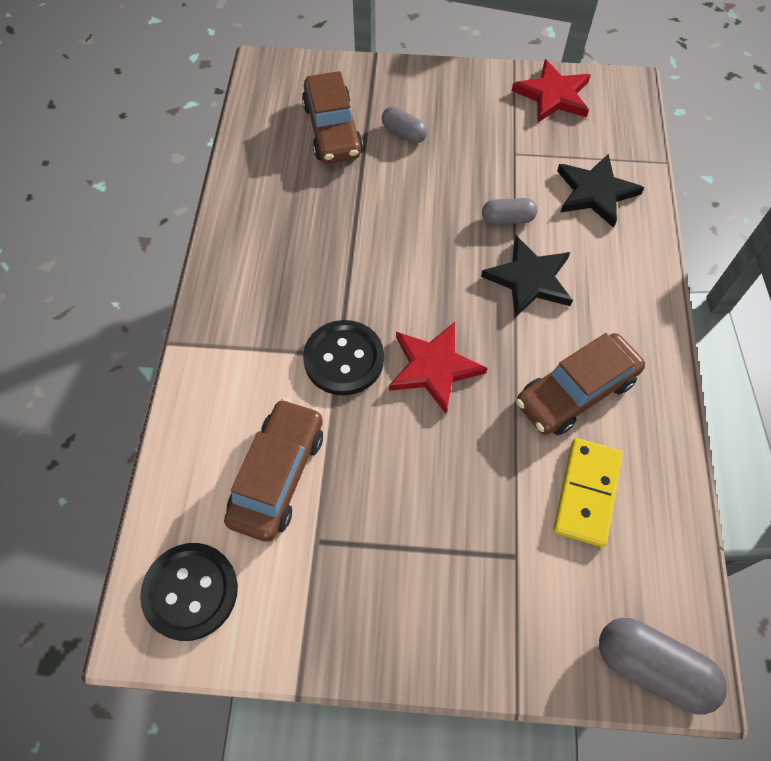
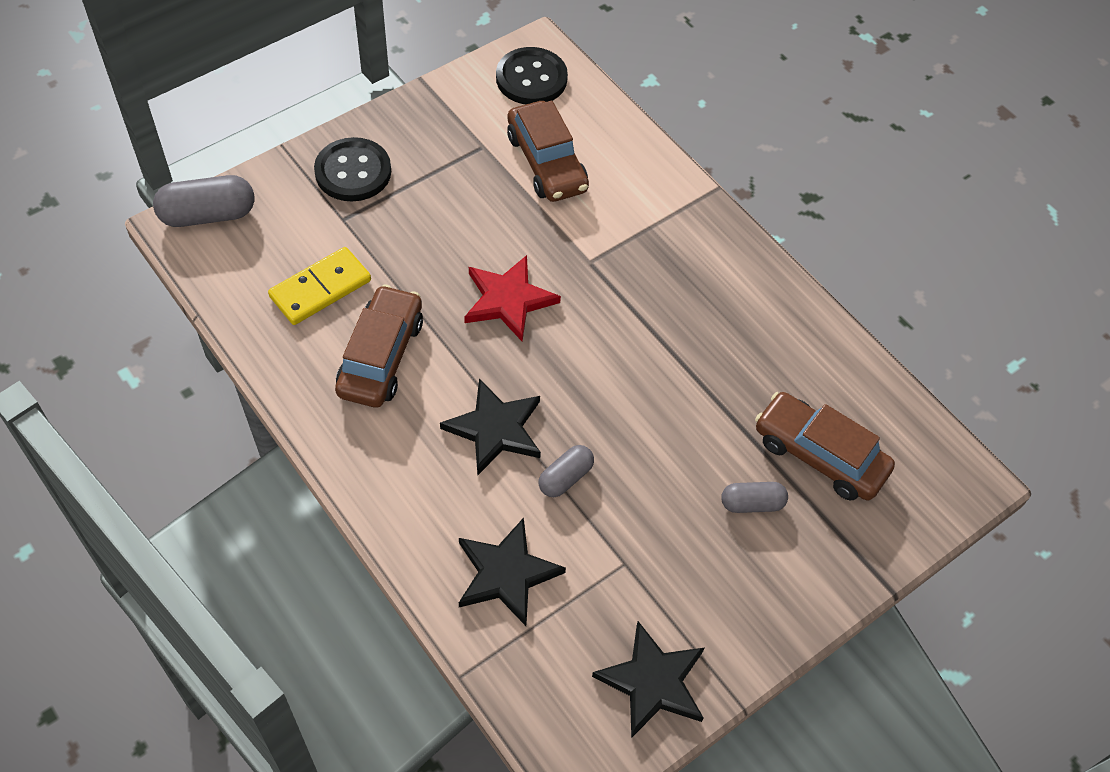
camera: 135 degrees right, 5 degrees down
black button [303,320,384,395] -> black button moved to [314,137,391,202]
red star [512,59,591,122] -> black star [592,621,705,738]
yellow domino [553,438,623,547] -> yellow domino turned 75 degrees clockwise [268,247,371,325]

